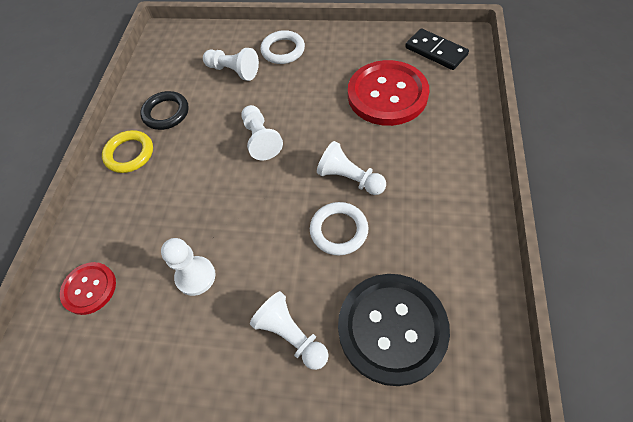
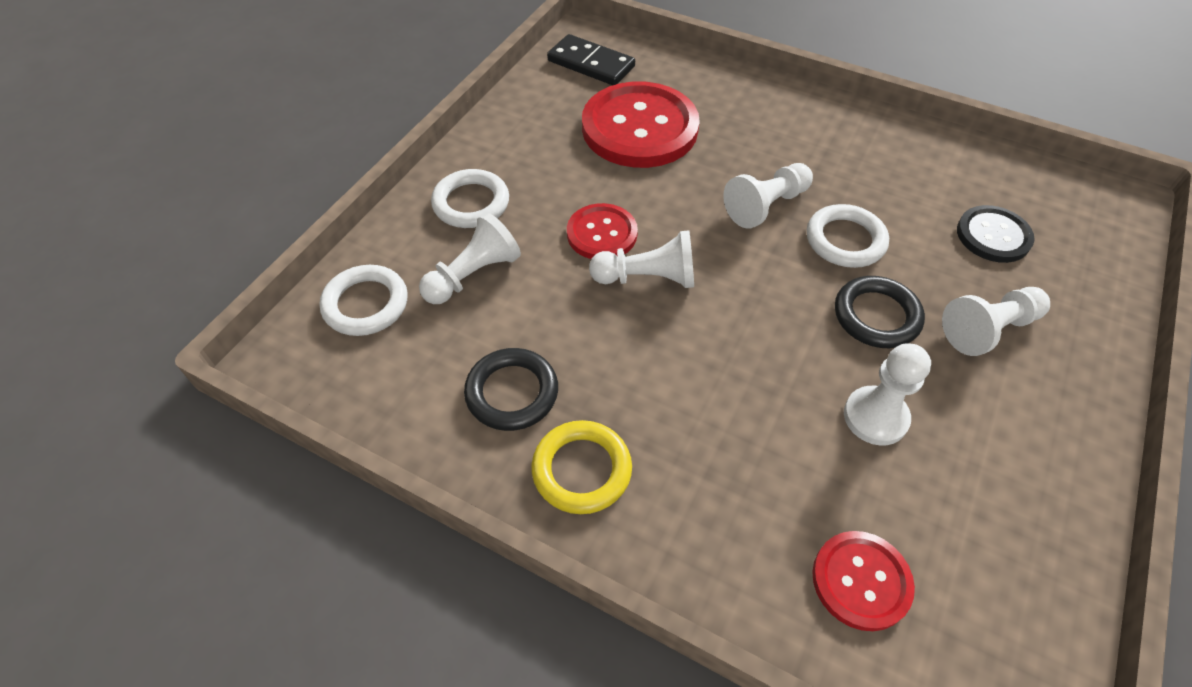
camera: 75 degrees left, 5 degrees down
black button [338,274,450,386] -> black button [957,205,1035,263], size x0.54
black domino [405,28,469,70] -> black domino turned 60 degrees clockwise [547,34,635,85]
none -> white ring [319,265,408,336]
none -> red button [567,203,638,259]
none -> black ring [835,276,925,348]

